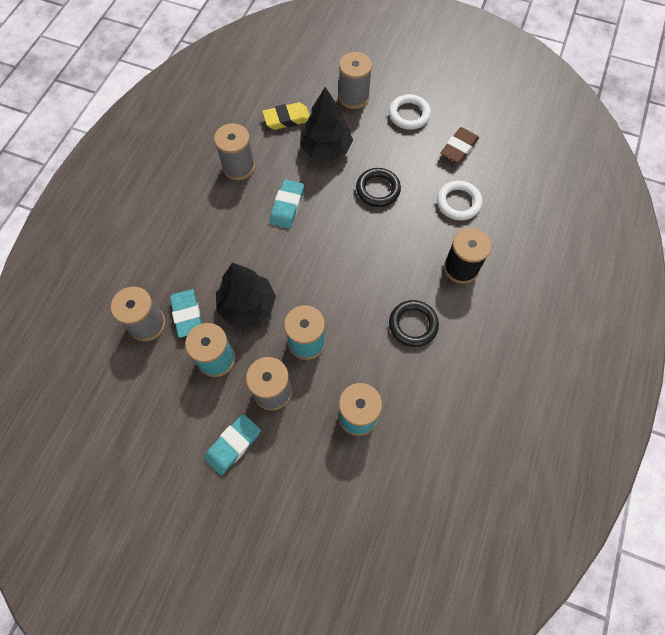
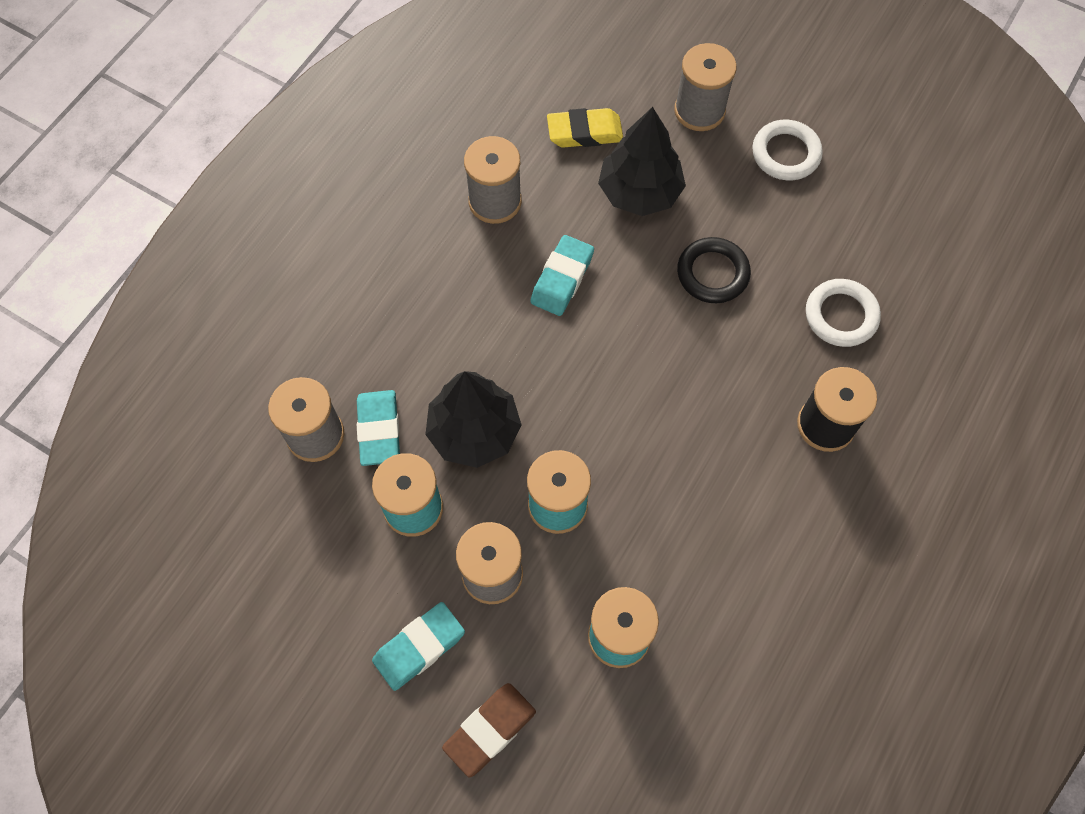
camera: 10 degrees right, 0 degrees up
black ring [389,300,439,347] -> none
brown eraser [440,127,479,164] -> brown eraser moved to [442,683,536,778]

